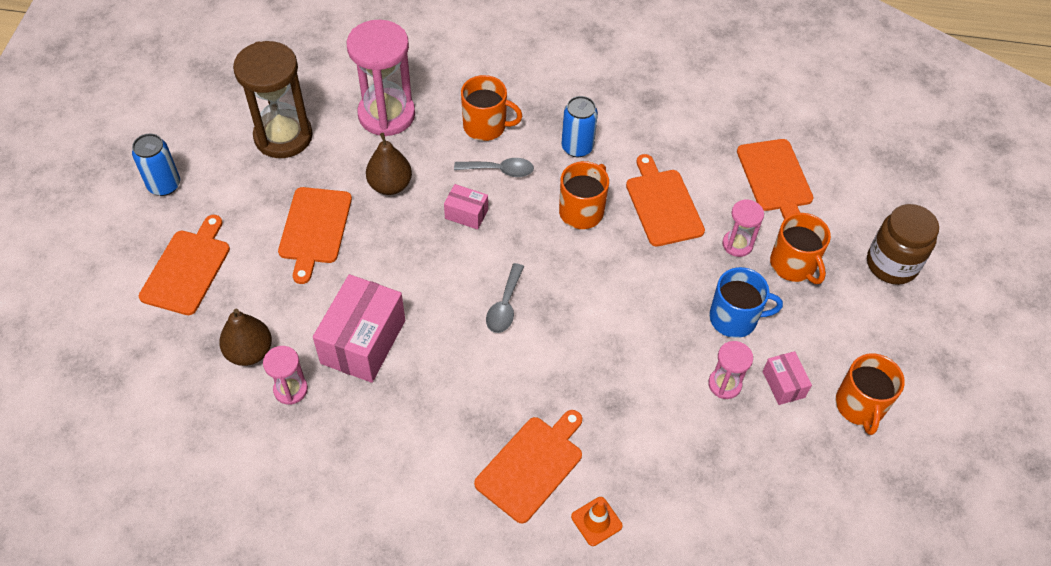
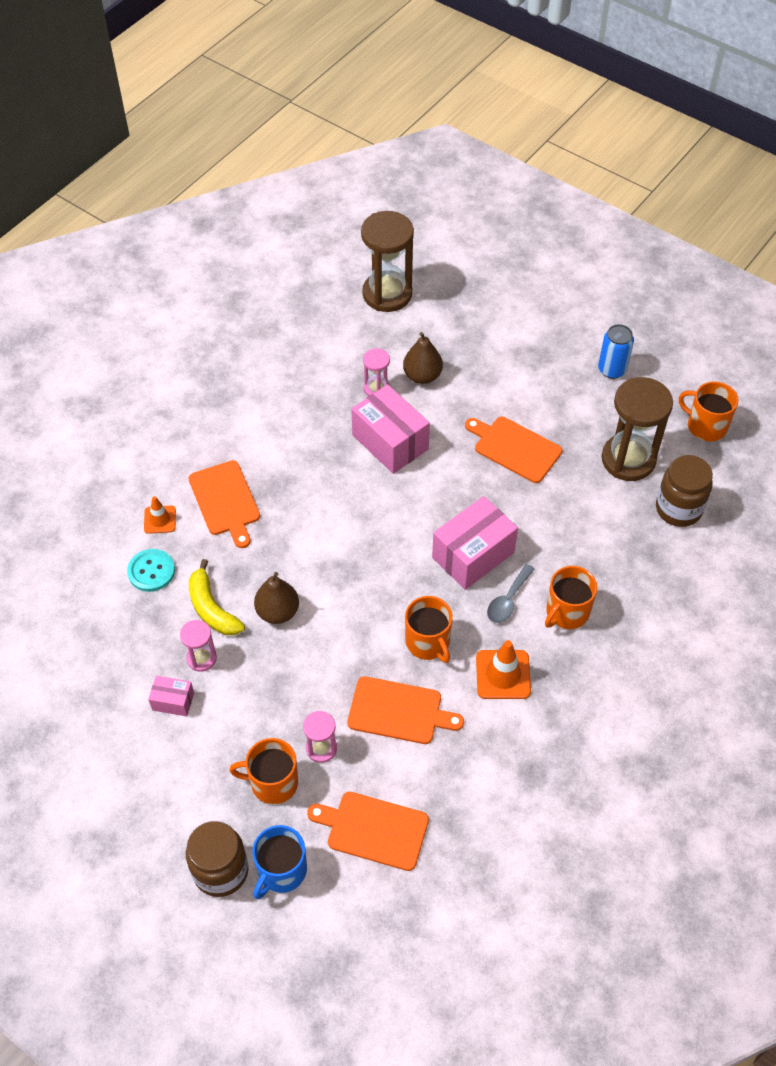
camera: 120 degrees right, 0 degrees up
orange cutting board [139,215,230,315] -> none
pink hourglass [346,20,415,137] -> none
brown pear [366,133,412,195] -> brown pear moved to [254,572,299,624]
pink box [444,184,488,230] -> pink box [432,496,518,590], size x1.98
grey spoon [486,263,524,333] -> none
blue can [562,96,598,157] -> orange traffic cone [476,640,531,699]
blue mug [709,267,783,338] -> blue mug moved to [252,825,307,899]
orange mug [836,353,905,435] -> orange mug moved to [679,382,739,441]
none -> turquoise button [127,549,175,592]
none -> yellow banana [189,559,245,635]
none -> brown hourglass [361,211,414,312]
none -> brown jar [656,455,713,527]

